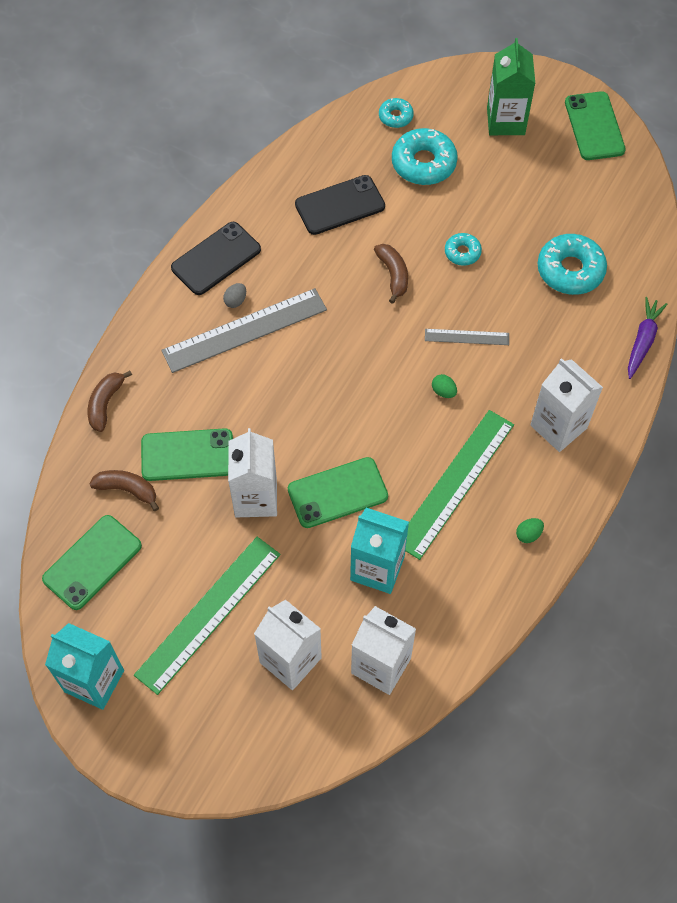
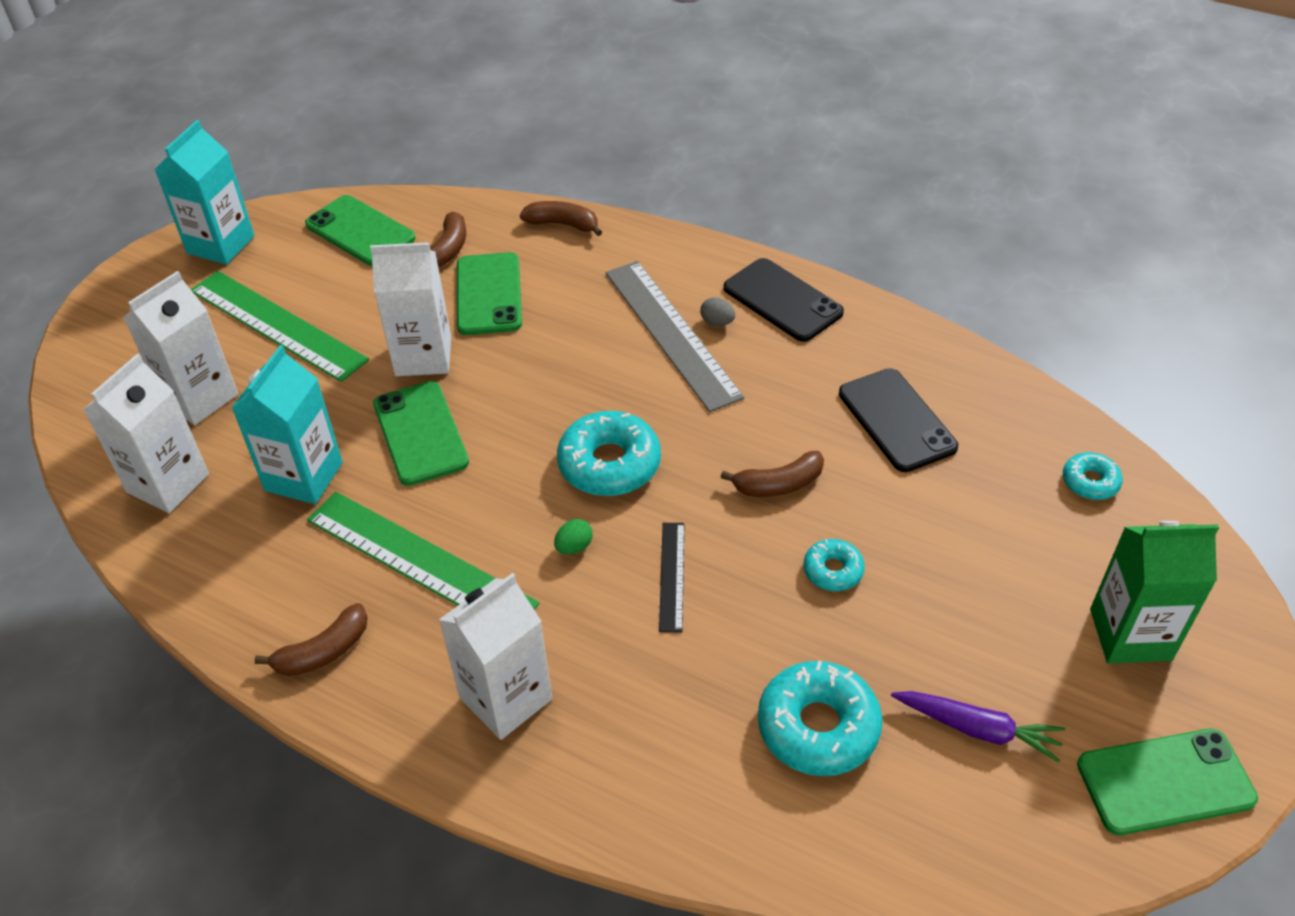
camera: 90 degrees right, 15 degrees down
turquoise donut [392,128,458,185] -> turquoise donut moved to [557,411,661,496]
grey ruler [425,329,509,345] -> black ruler [659,523,684,633]
green egg [516,518,544,543] -> brown banana [254,603,368,676]
purple carrot [628,297,667,379] -> purple carrot moved to [891,691,1065,763]

